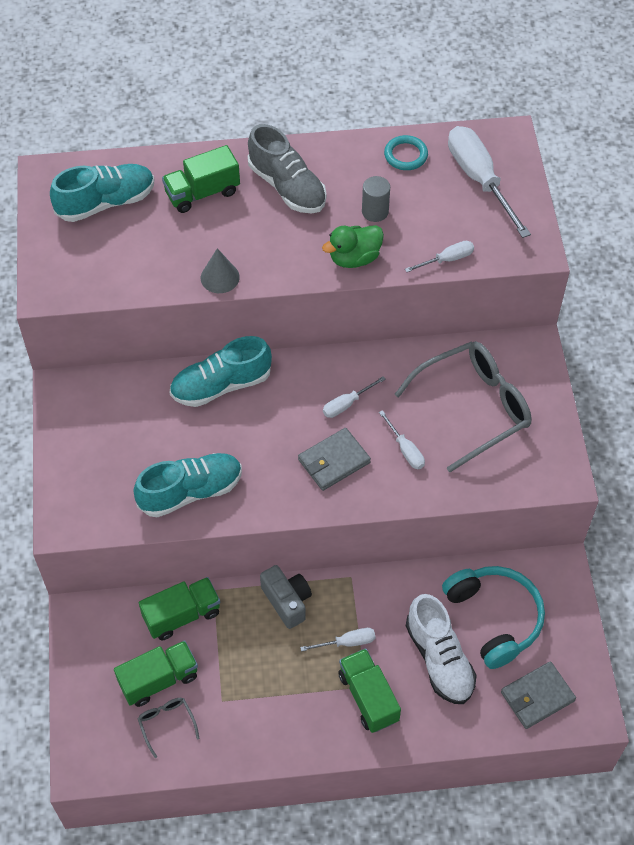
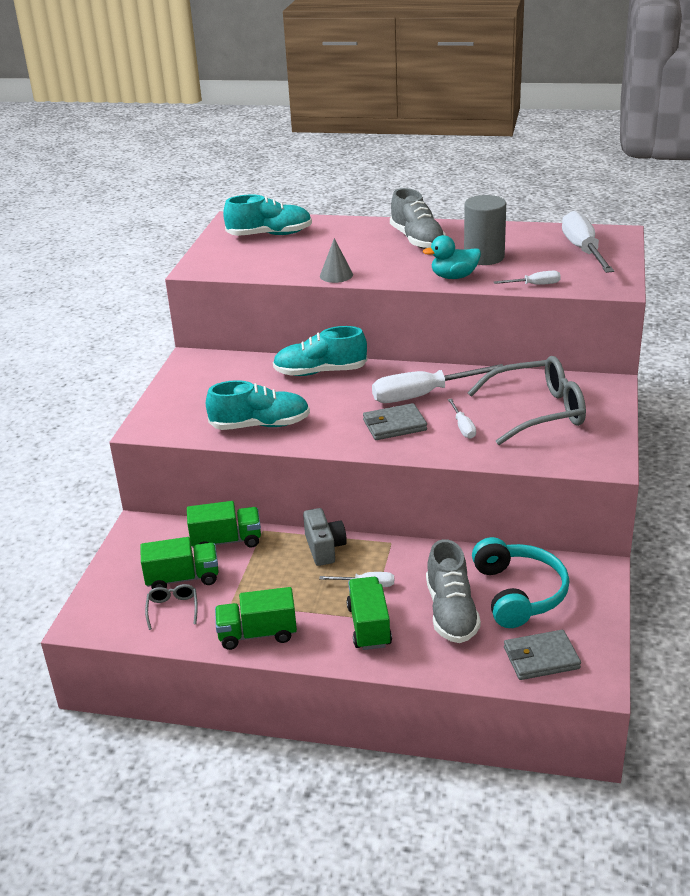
camera: 20 degrees right, 25 degrees down
green truck [162,145,240,213] -> green truck moved to [215,587,297,650]
green duck [322,225,384,268] -> turquoise duck [423,235,481,279]
white screwdriver [323,376,386,418] -> white screwdriver [372,364,503,403], size x2.05
grey cylinder [362,176,390,222] -> grey cylinder [464,195,506,265], size x1.72
turquoise ring [384,135,428,170] -> none
white shoe [406,594,477,704] -> grey shoe [426,539,481,643]

